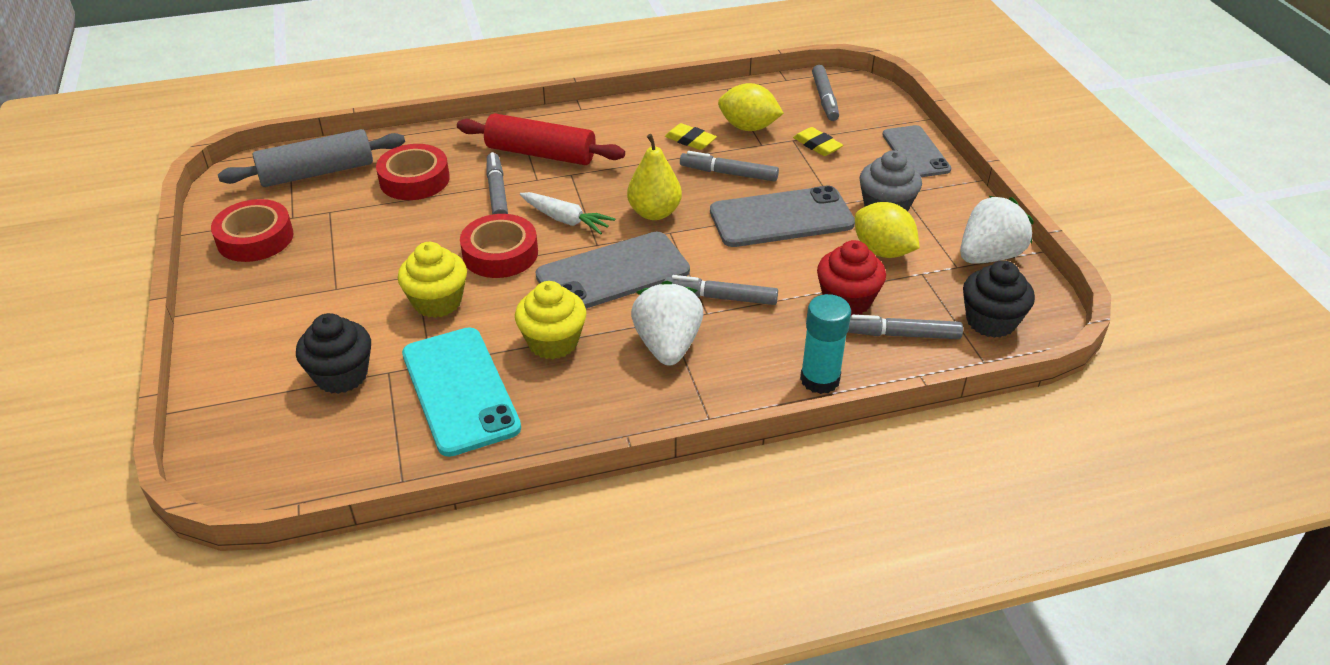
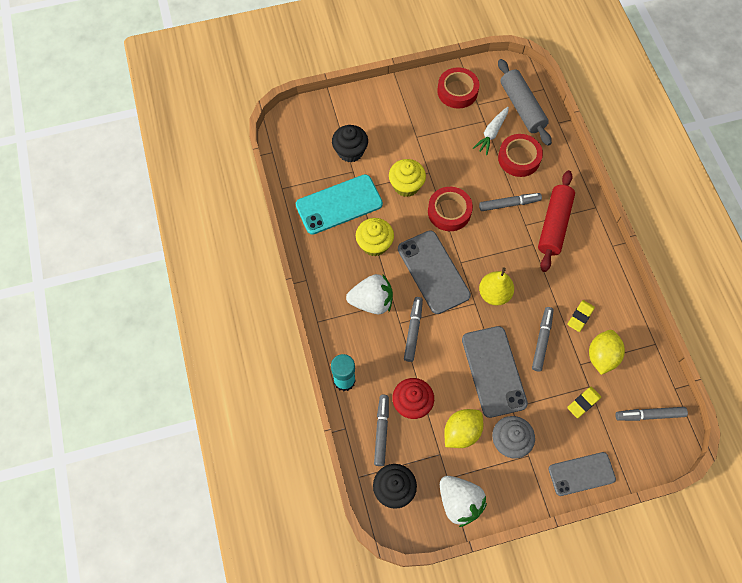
camera: 90 degrees right, 25 degrees up
white carrot [520,192,615,235] -> white carrot moved to [473,107,509,155]

